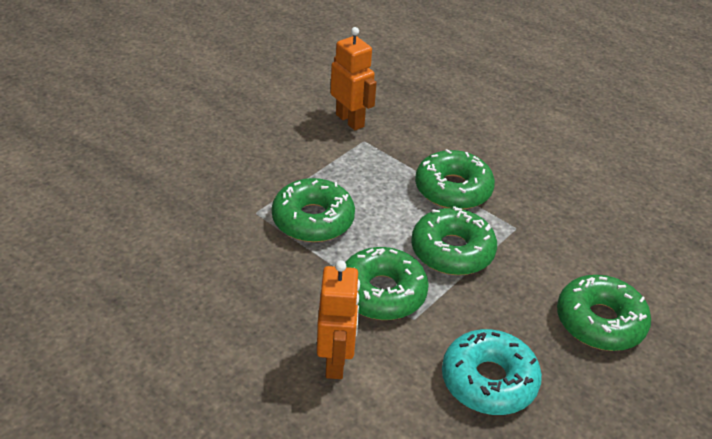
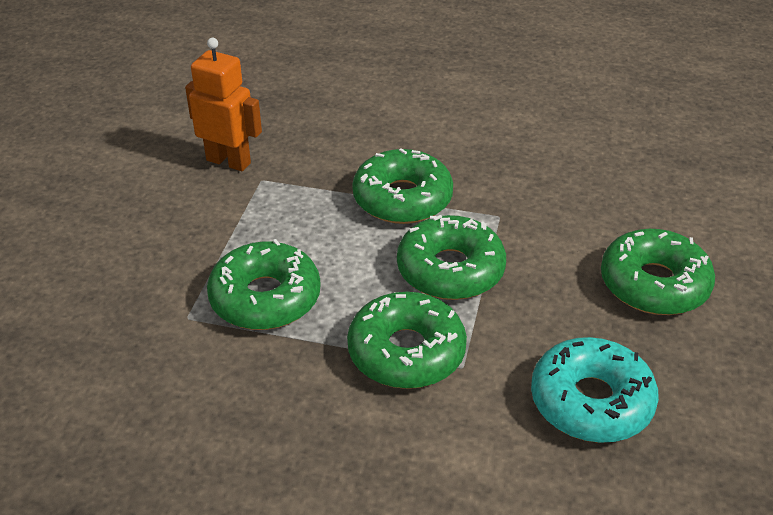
camera: 25 degrees left, 0 degrees up
orange robot [317,260,360,379] -> none

